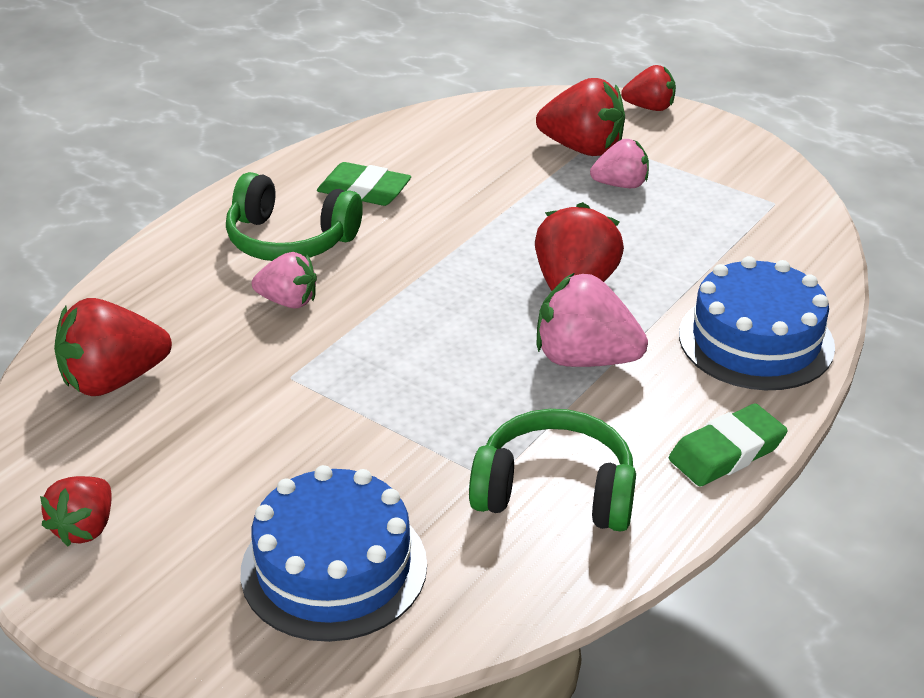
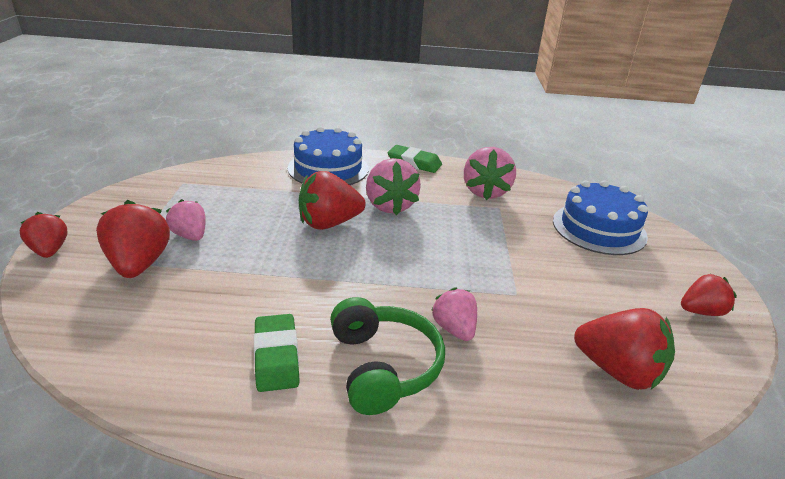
camera: 125 degrees left, 5 degrees down
green headphones [469,409,636,532] -> pink strawberry [464,147,516,200]

